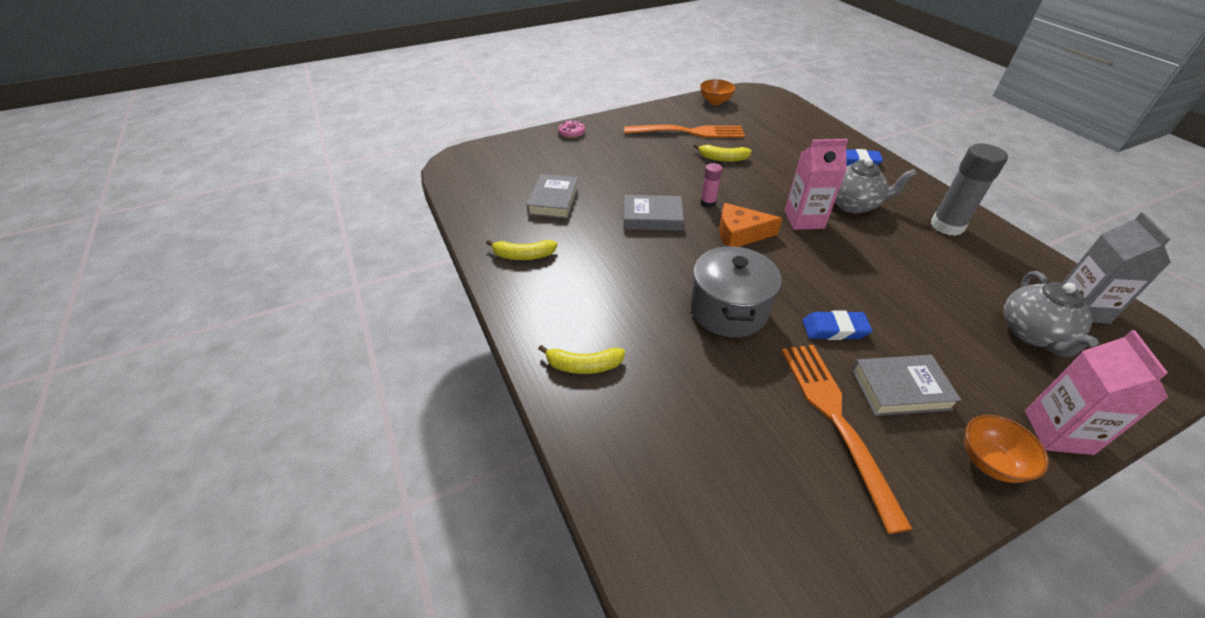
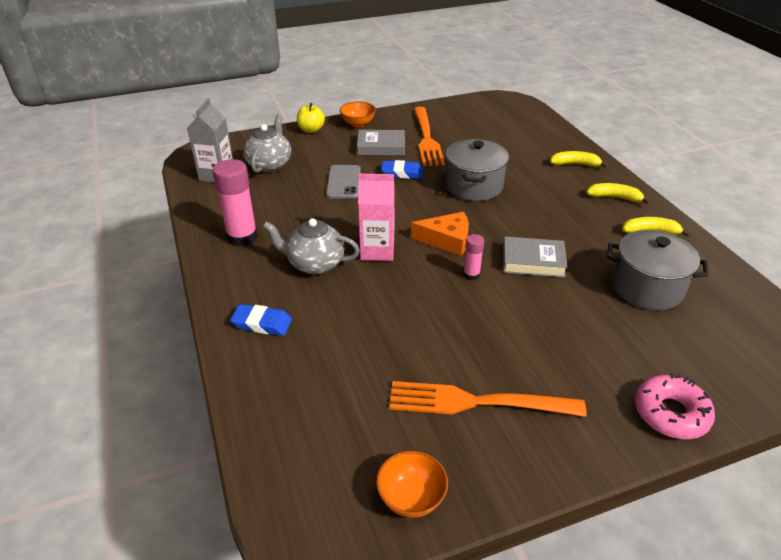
camera: 175 degrees left, 5 degrees down
grey book [527,174,579,219] -> grey pot [607,230,708,310]
pink donut [558,120,585,138] -> pink donut [635,373,715,439], size x1.67
yellow banana [694,144,752,162] -> yellow banana moved to [586,183,650,204]
grey glue stick [931,144,1008,236] -> pink glue stick [213,159,257,246]
pink carton [1025,330,1168,455] -> yellow apple [297,103,325,133]
none -> grey phone [326,165,361,199]

